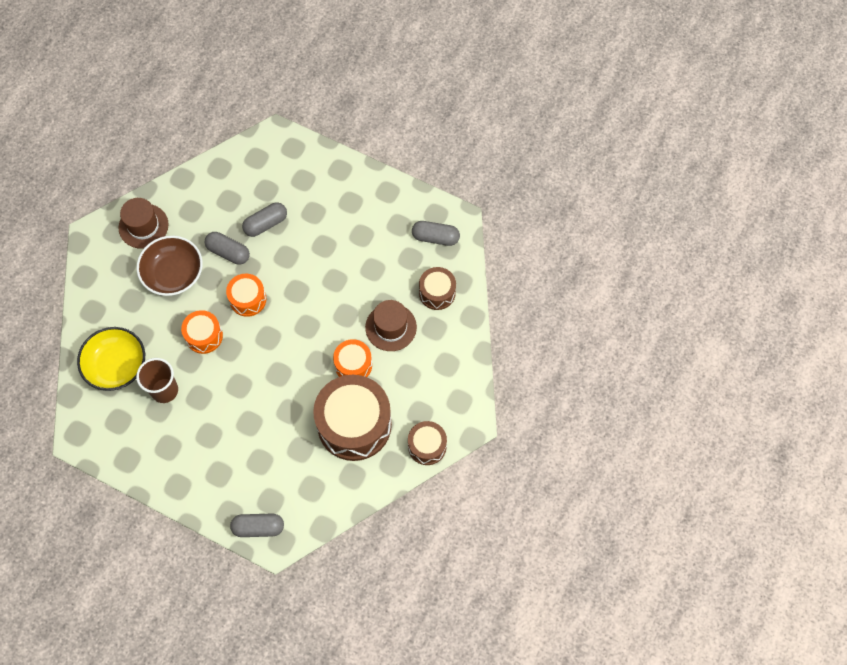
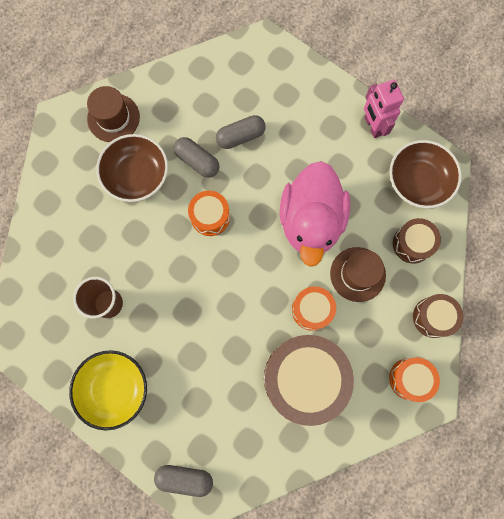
camera: 10 degrees right, 10 degrees up
yellow bowl [77,327,145,391] -> yellow bowl moved to [69,350,147,431]
orange drum [181,310,223,354] -> orange drum moved to [389,358,440,402]
brown drum [408,421,447,465] -> brown drum moved to [413,294,463,338]
grey capsule [412,221,460,246] -> brown bowl [389,140,462,208]
none -> pink duck [280,161,350,267]
none -> pink robot [364,80,404,138]

